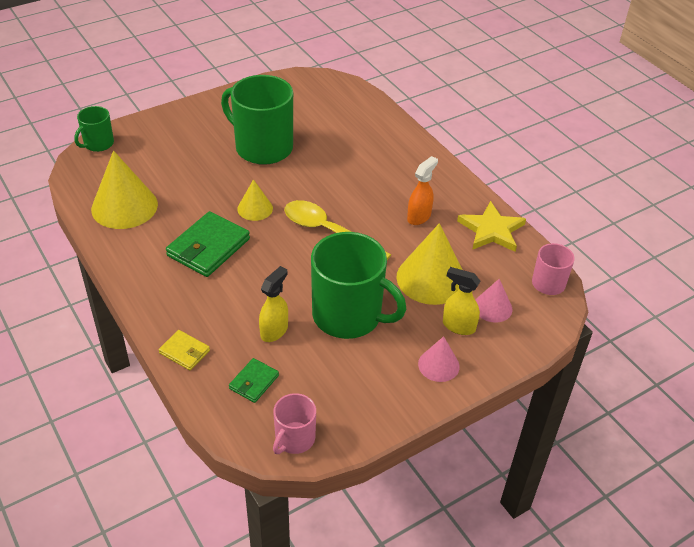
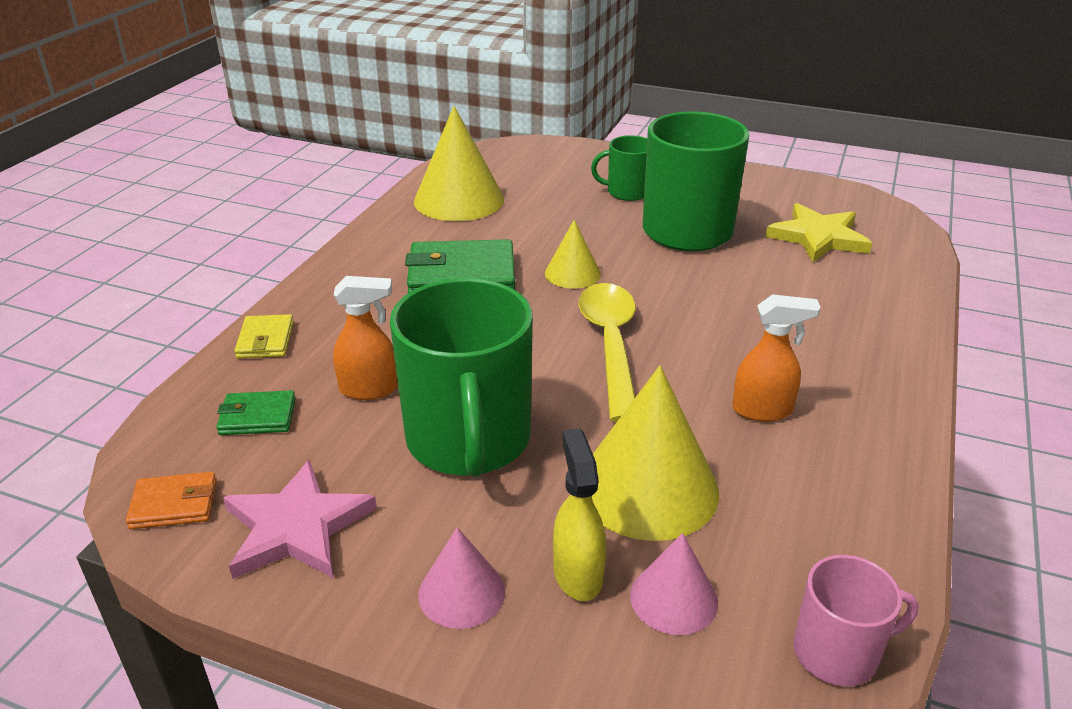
camera: 55 degrees right, 10 degrees down
green mug [74,106,114,152] -> green mug moved to [591,135,647,201]
yellow spray bottle [259,266,288,342] -> orange spray bottle [333,276,398,400]
pink mug [273,393,316,454] -> orange wallet [126,472,217,529]
yellow star [457,201,526,252] -> yellow star moved to [766,203,872,262]
none -> pink star [223,459,377,579]

